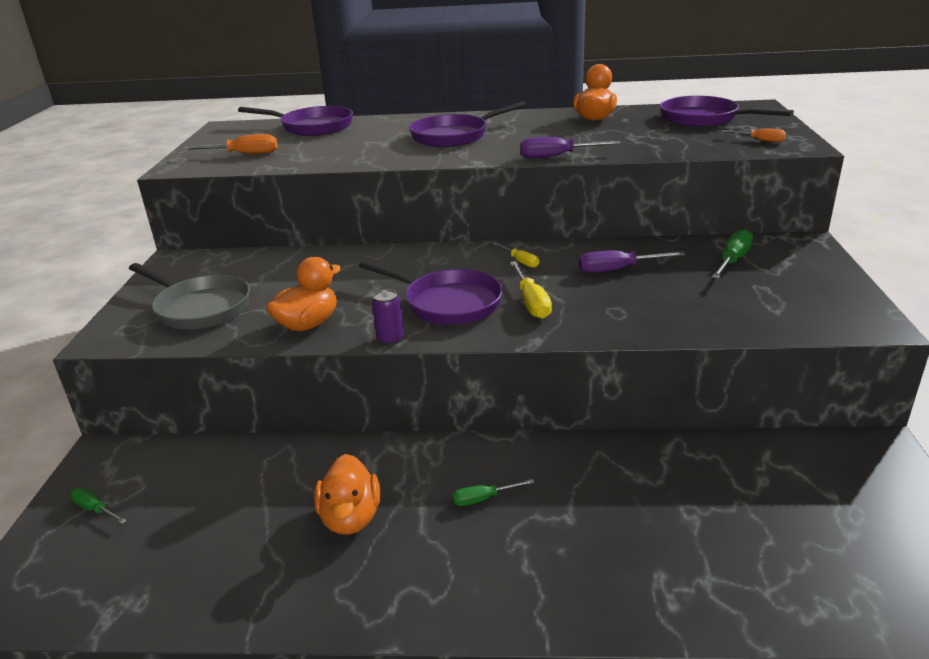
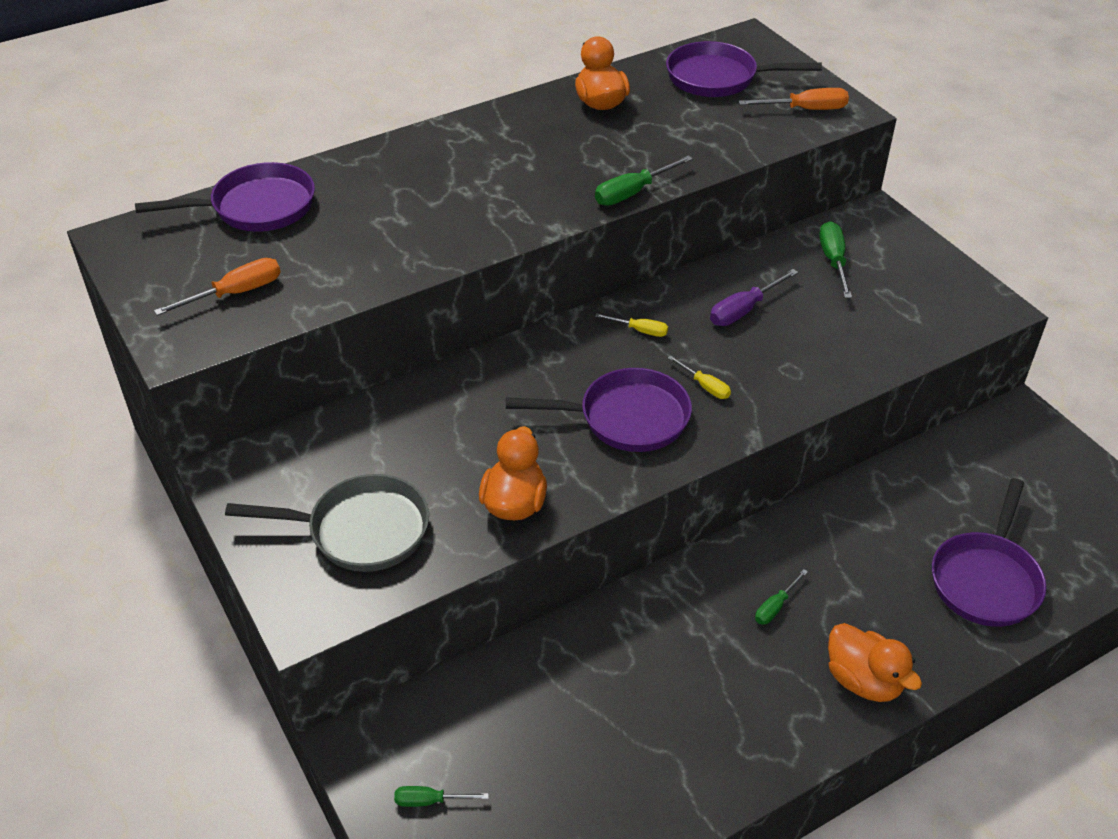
camera: 35 degrees left, 15 degrees up
orange duck [314,454,380,535] -> orange duck moved to [828,623,922,702]
purple can [372,289,404,345] -> none
purple pan [409,101,527,147] -> purple pan moved to [932,478,1046,627]
yellow screwdriver [510,261,552,319] -> yellow screwdriver [668,356,731,399], size x0.63
purple screwdriver [520,137,621,158] -> green screwdriver [595,155,693,206]
orange screwdriver [721,128,786,142] -> orange screwdriver [739,88,849,110], size x1.59

